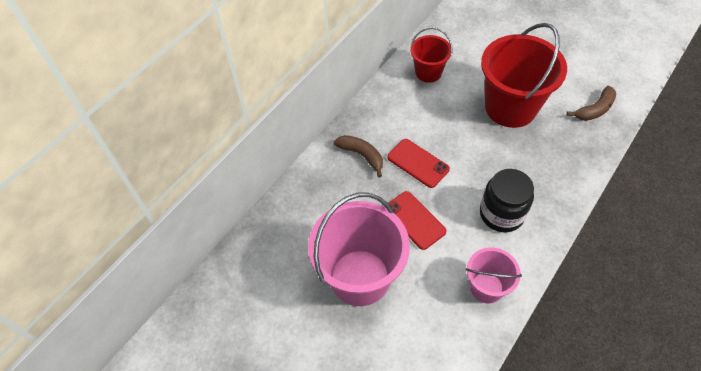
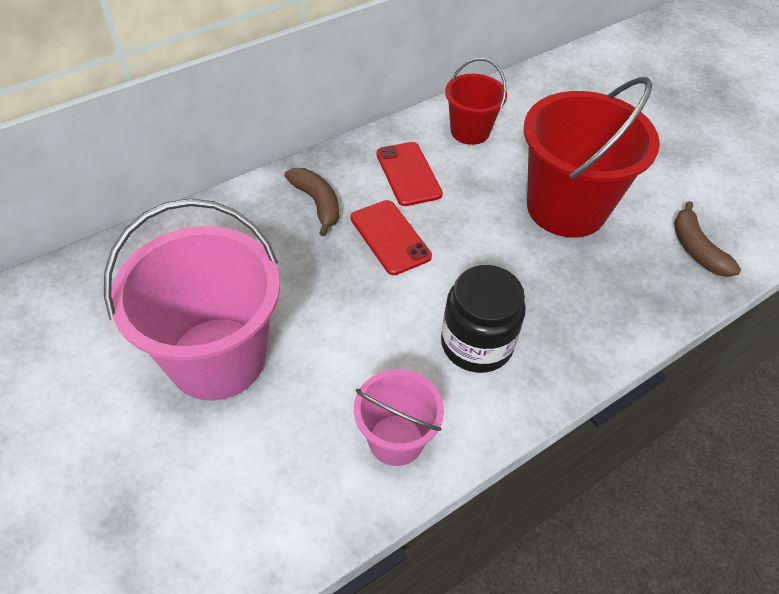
camera: 15 degrees right, 5 degrees down
red phone [384,191,446,250] -> red phone moved to [376,142,443,206]
brown banana [567,86,616,121] -> brown banana turned 90 degrees clockwise [674,201,741,277]

